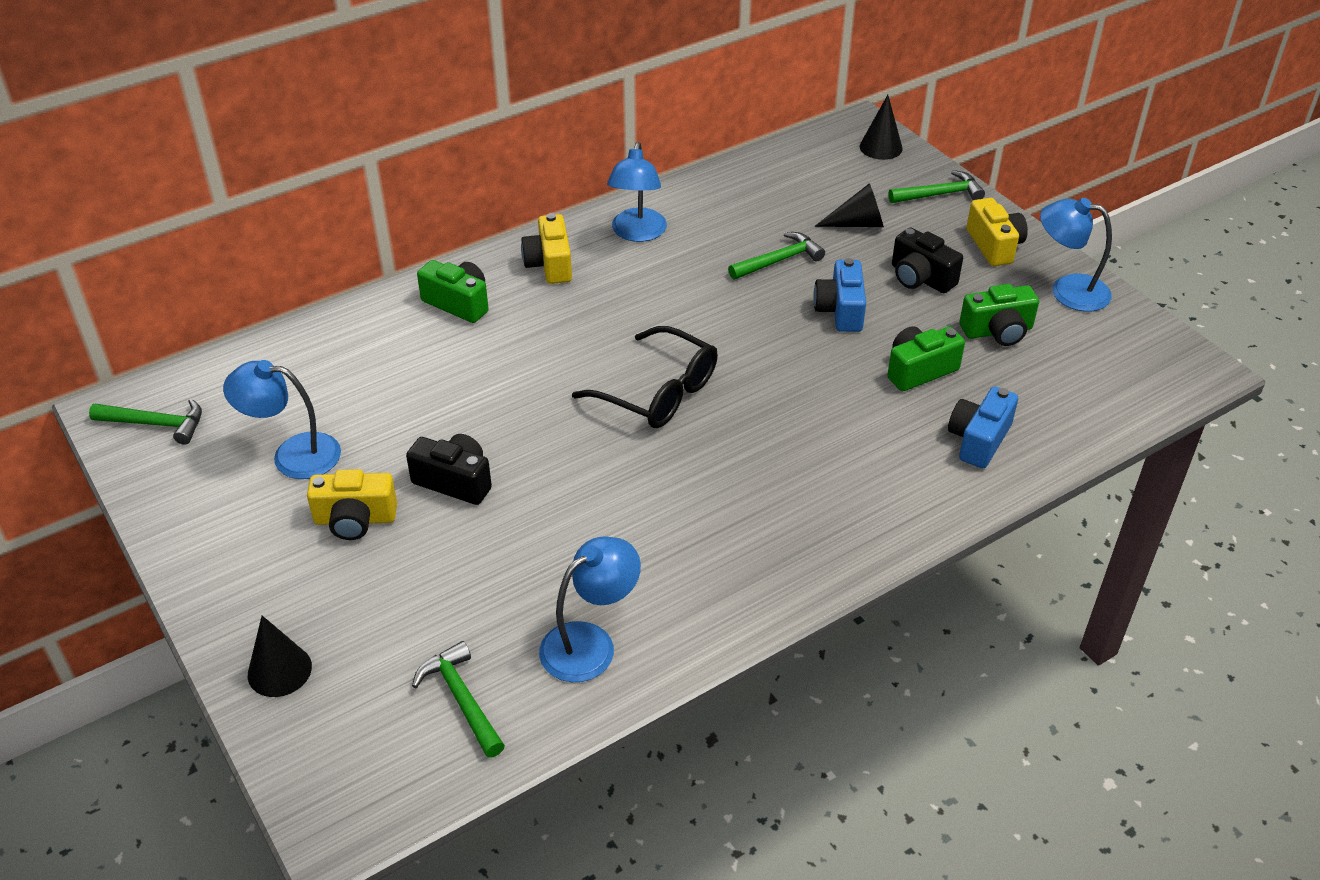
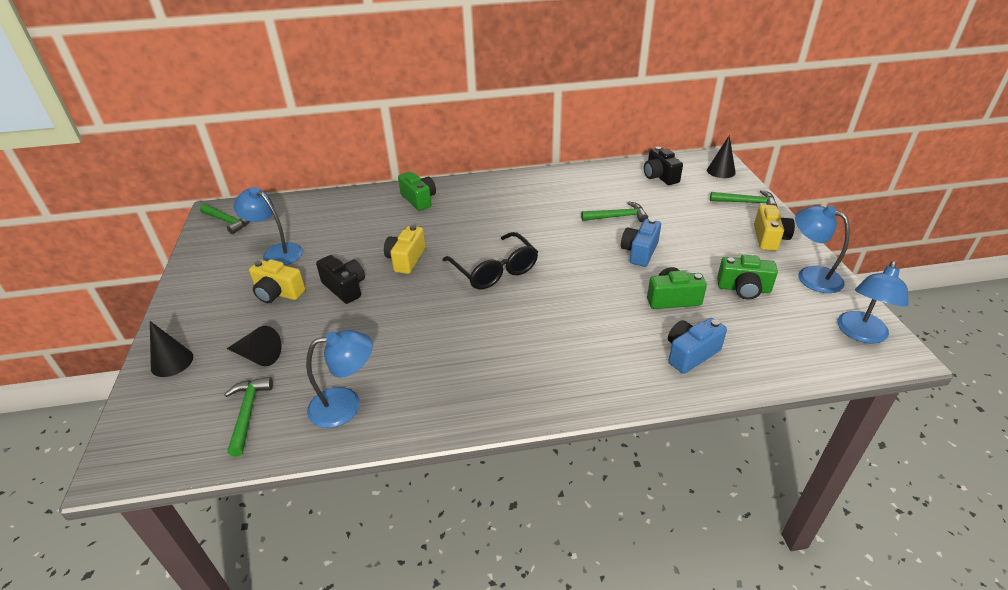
camera: 25 degrees right, 5 degrees down
yellow camera [521,213,572,284] -> yellow camera moved to [384,225,426,274]
blue lamp [607,142,667,242] -> blue lamp moved to [837,261,909,344]
black cone [814,183,884,227] -> black cone moved to [227,326,282,366]
black camera [892,227,963,293] -> black camera moved to [644,146,683,185]

